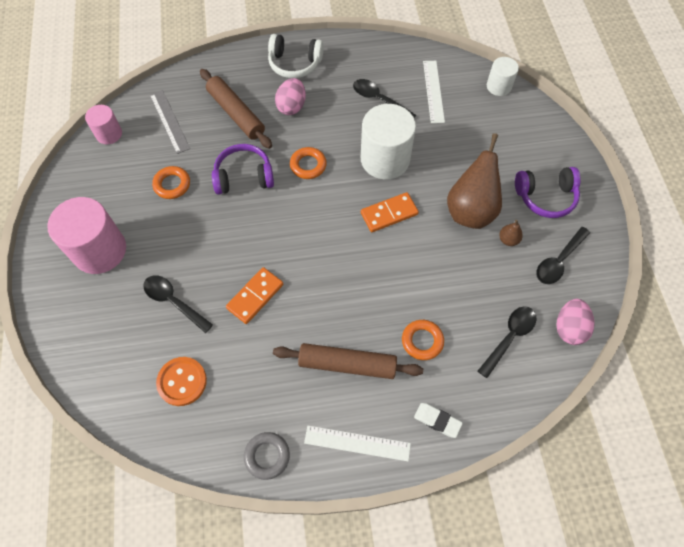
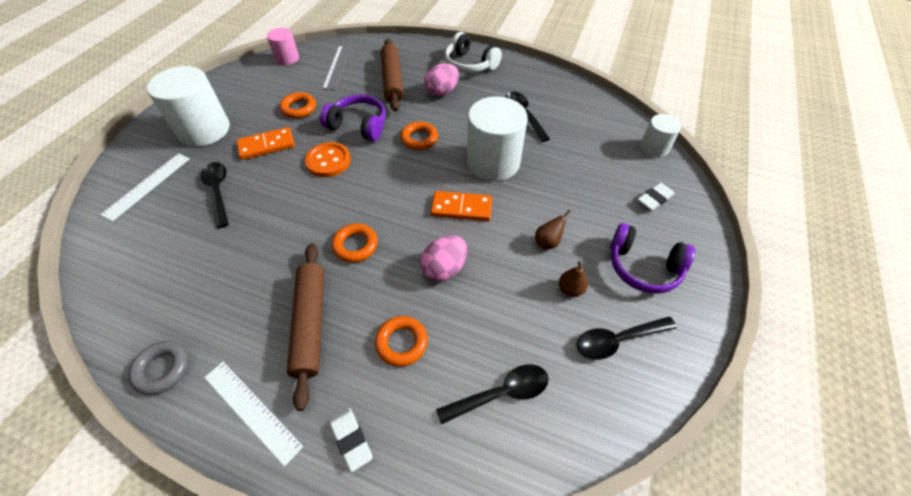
camera: 30 degrees right, 10 degrees down
pink cylinder [47,197,126,274] -> white cylinder [147,66,230,147]
orange button [156,357,207,406] -> orange button moved to [305,142,351,177]
orange domino [226,267,283,324] -> orange domino moved to [237,127,295,160]
brown rolling pin [273,343,423,379] -> brown rolling pin turned 45 degrees clockwise [287,243,324,411]
white ruler [423,61,445,123] -> white ruler moved to [100,153,190,221]
brown pear [447,133,502,229] -> brown pear [535,210,571,250], size x0.42
pink egg [556,299,595,345] -> pink egg moved to [420,235,467,282]
none -> orange ring [332,223,378,263]
none -> white eraser [638,183,675,211]

